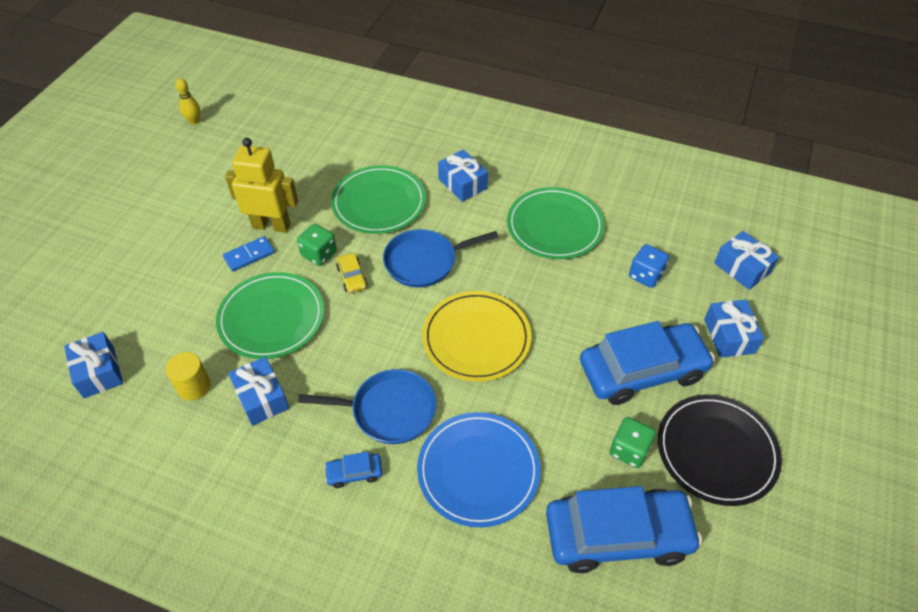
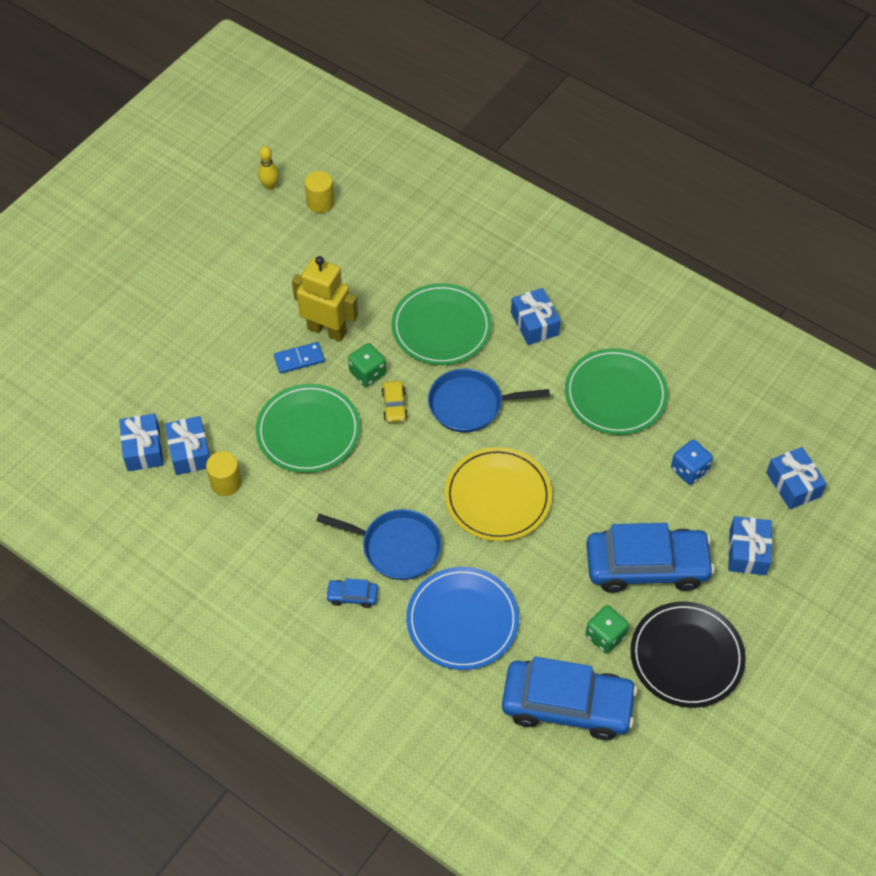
camera: 15 degrees right, 5 degrees up
blue gift [228,357,289,426] -> blue gift moved to [165,416,210,475]
none -> yellow cylinder [305,171,334,213]

